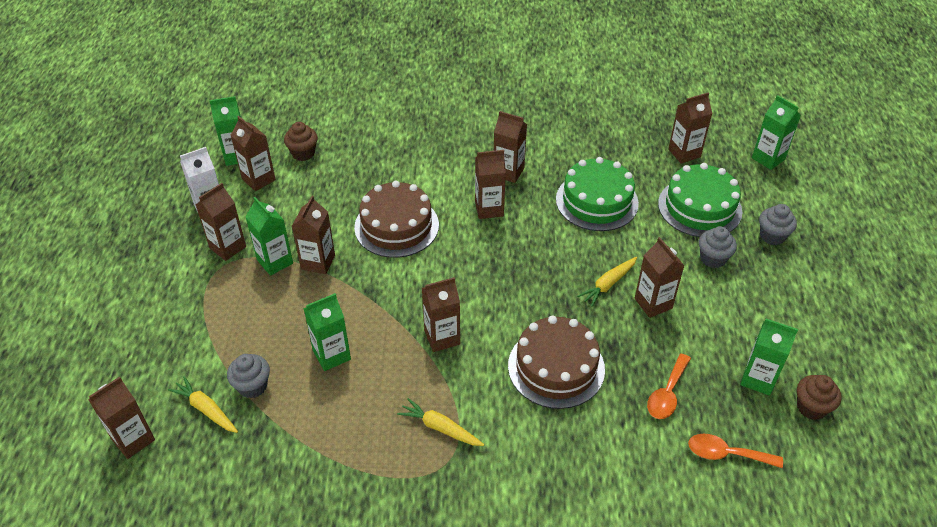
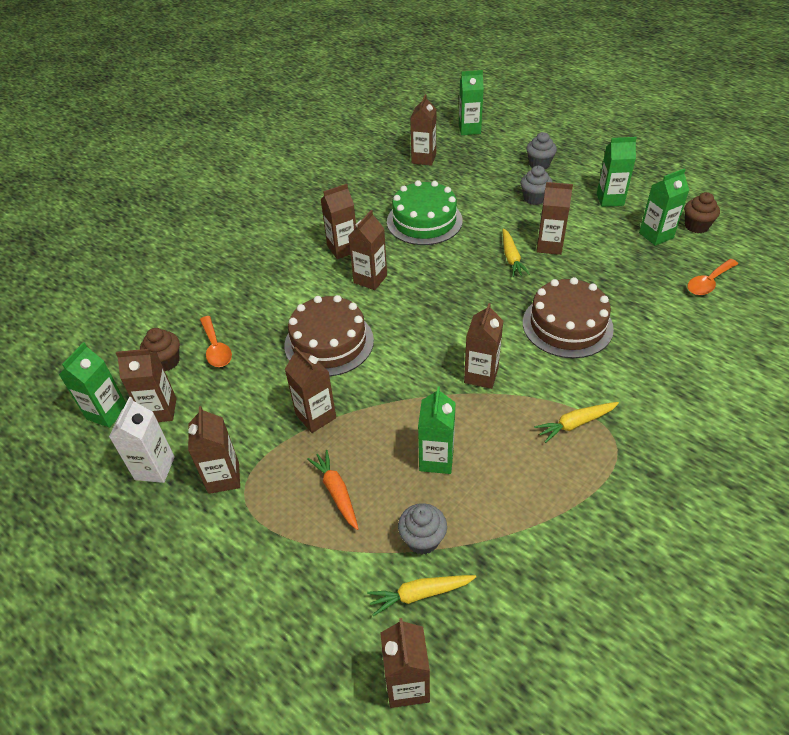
camera: 50 degrees left, 0 degrees up
green carton [245,197,293,276] -> green carton moved to [597,137,637,207]
orange spoon [647,353,691,419] -> orange spoon moved to [200,316,232,367]
green cake [658,163,743,237] -> none
none -> orange carrot [307,450,359,530]

